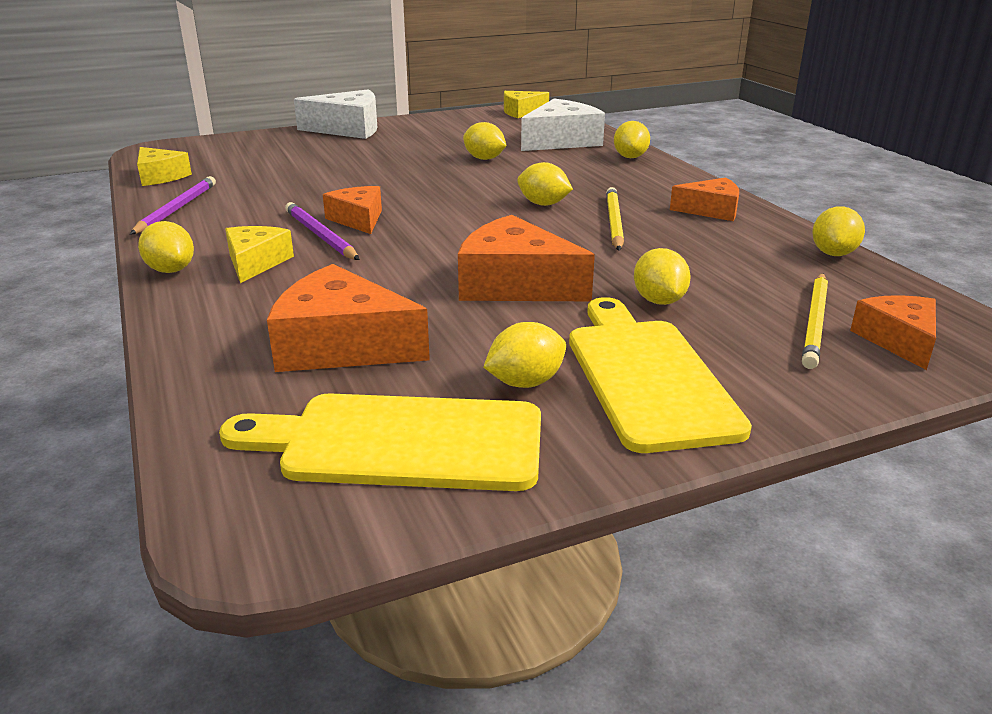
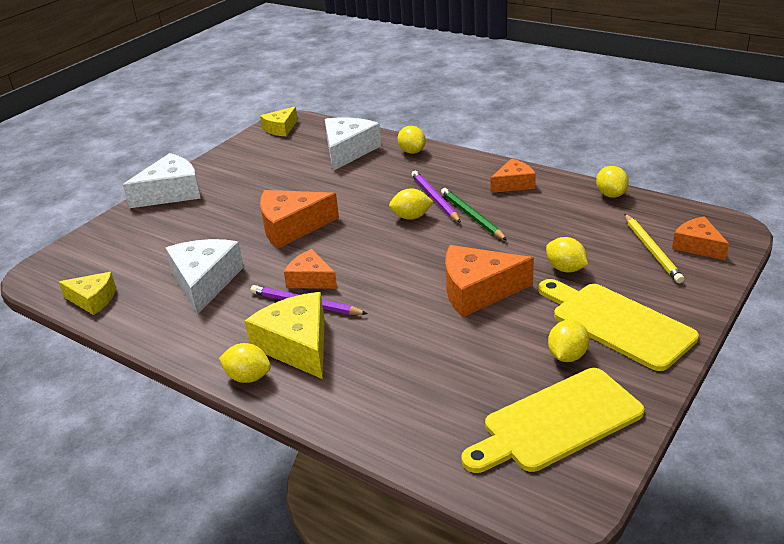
camera: 30 degrees left, 5 degrees up
purple pencil [130,176,216,235] -> purple pencil moved to [411,171,461,223]
yellow cheese [225,226,294,283] -> yellow cheese [245,292,325,379], size x1.62
orange cheese [267,264,430,372] -> orange cheese moved to [260,190,339,249]
yellow lemon [463,122,507,160] -> none
yellow pencil [606,187,624,251] -> green pencil [441,188,507,240]
none -> white cheese [166,239,244,315]

